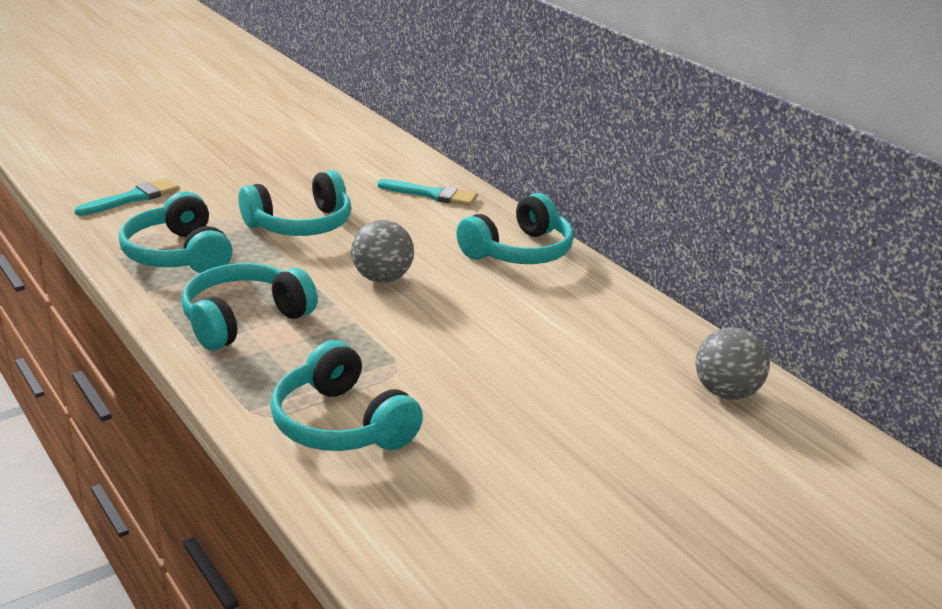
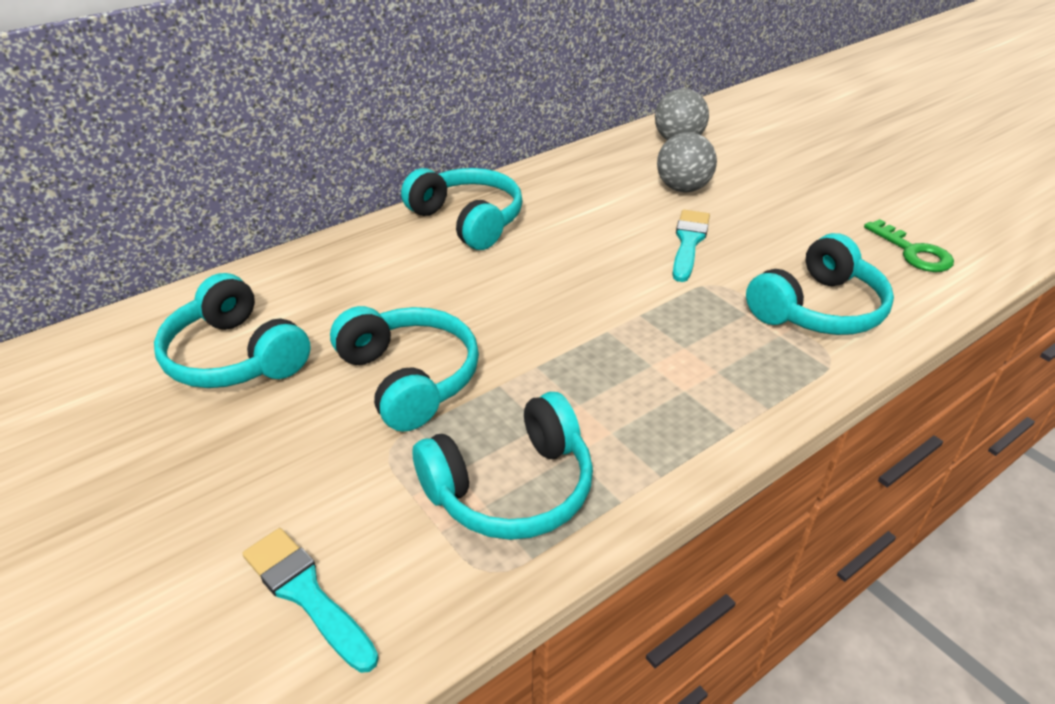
camera: 90 degrees left, 10 degrees up
turquoise headphones [181,263,317,351] -> turquoise headphones moved to [154,273,311,388]
grey ball [351,220,414,283] -> grey ball moved to [657,132,717,192]
turquoise brush [377,179,478,206] -> turquoise brush moved to [673,210,710,282]
none -> green key [864,219,954,272]

